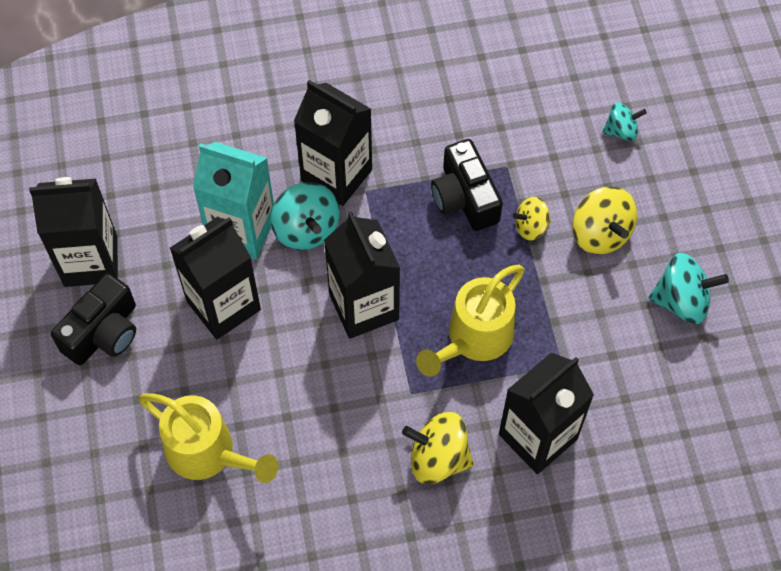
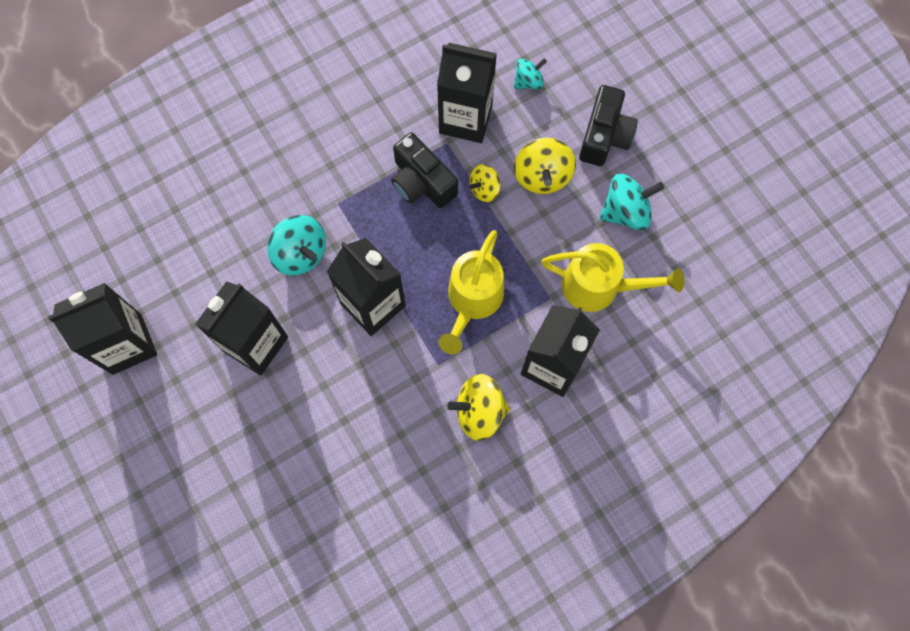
camera: 20 degrees left, 10 degrees up
black camera [51,273,136,365] -> black camera moved to [579,85,638,166]
yellow watering can [139,393,279,483] -> yellow watering can moved to [541,243,684,312]
turquoise carton [193,142,274,260] -> none
black carton [294,80,372,206] -> black carton moved to [437,43,497,143]
yellow spinning top [572,186,637,255] -> yellow spinning top turned 45 degrees clockwise [514,138,576,194]

